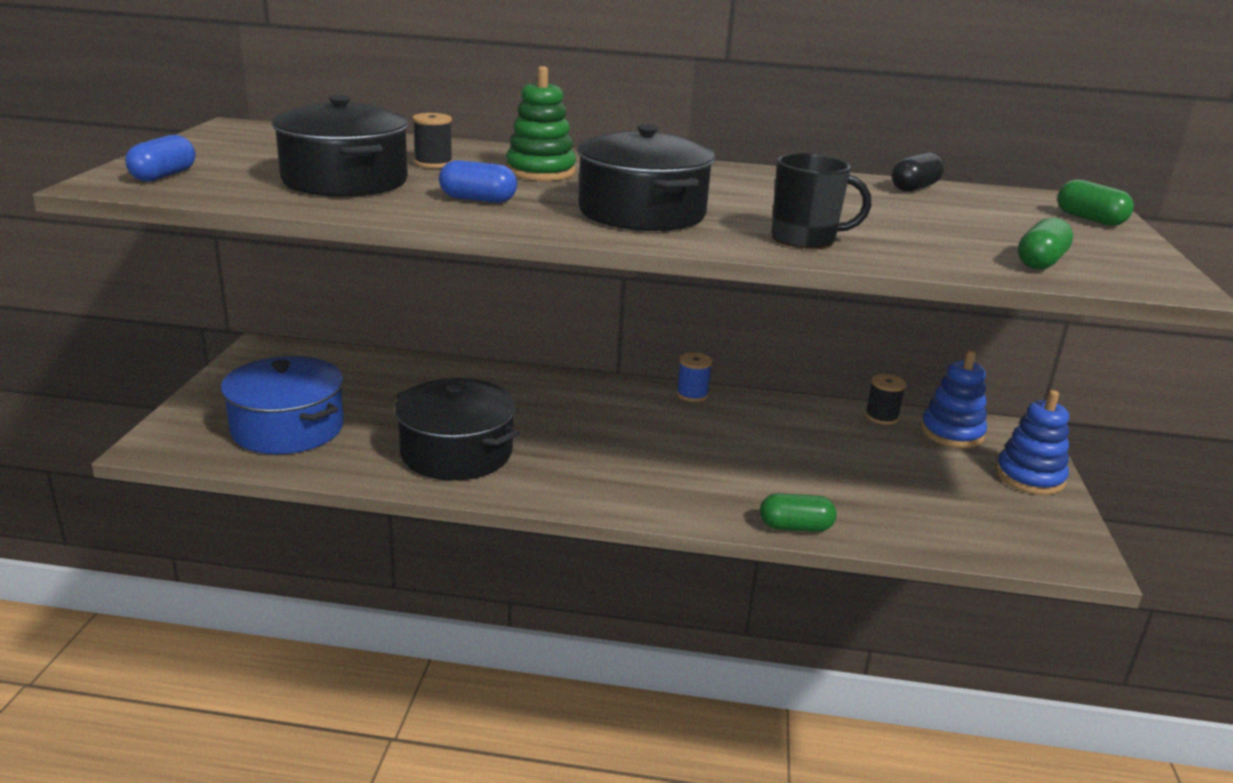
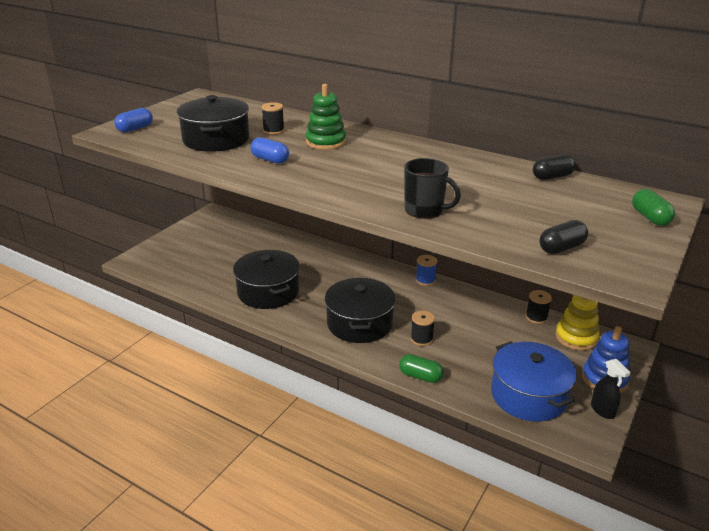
camera: 25 degrees right, 5 degrees up
blue pot [221,356,344,454] -> blue pot moved to [491,341,577,422]
black pot [577,124,715,231] -> black pot moved to [325,278,396,343]
blue stacking toy [921,350,987,448] -> yellow stacking toy [555,295,600,350]
green capsule [1018,217,1073,269] -> black capsule [540,220,588,254]
none -> black spool [411,310,435,346]
none -> black spray bottle [591,359,631,419]

